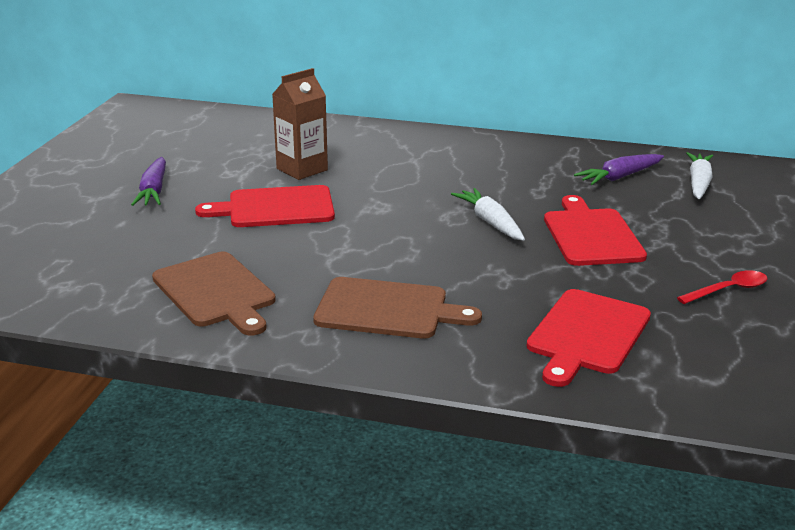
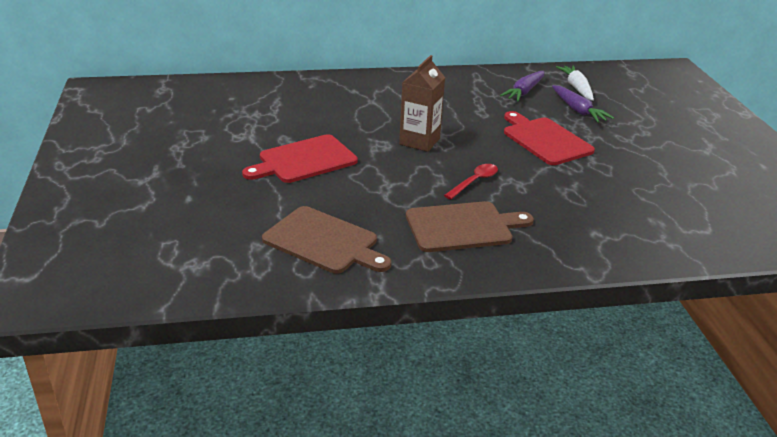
camera: 25 degrees left, 5 degrees up
purple carrot [131,157,166,206] -> purple carrot moved to [552,85,614,123]
brown carton [272,68,328,180] -> brown carton moved to [399,55,445,152]
white carrot [451,188,525,241] -> none
red cutting board [527,289,651,387] -> none
red spoon [677,270,767,304] -> red spoon moved to [444,164,498,199]

